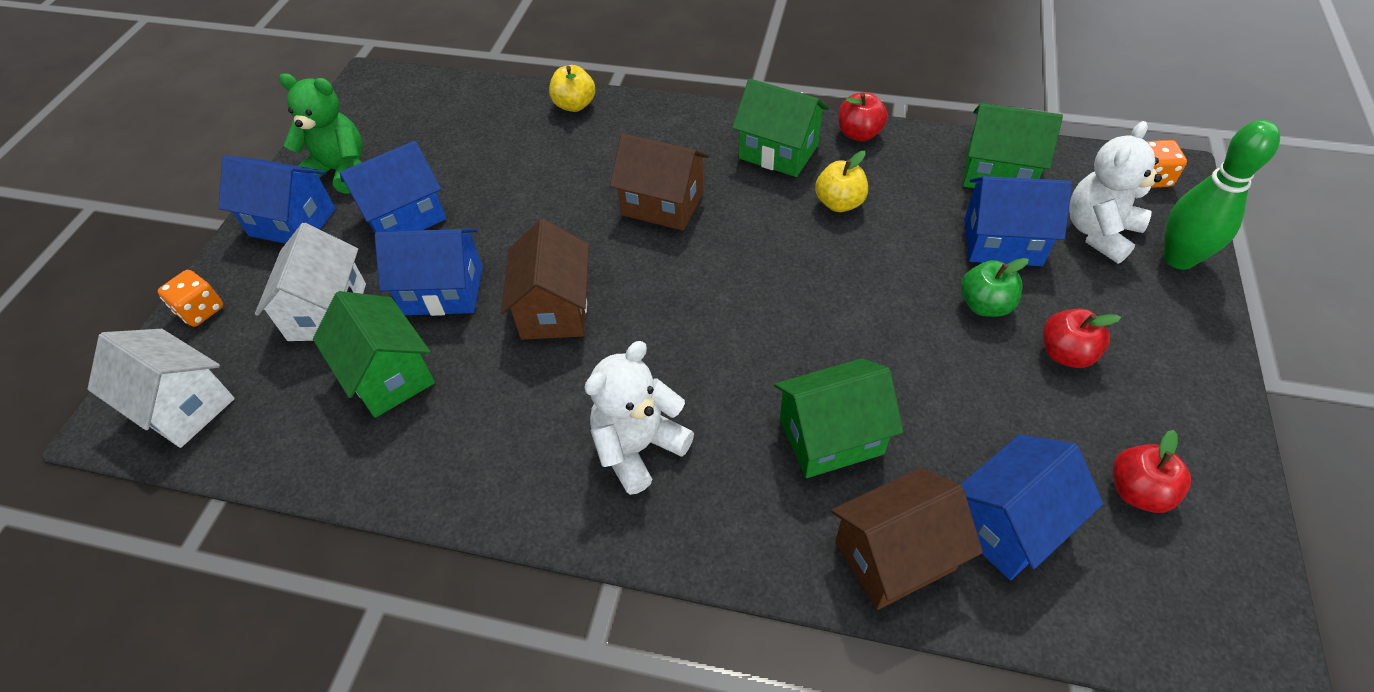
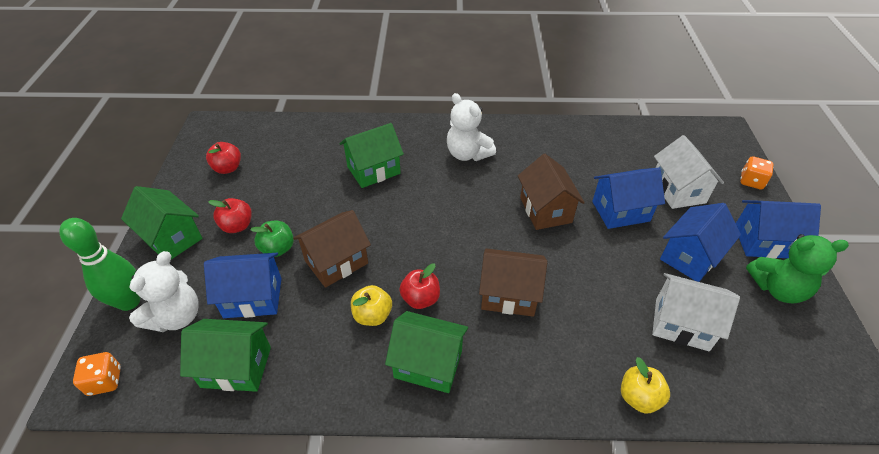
camera: 165 degrees right, 5 degrees down
white house [88,329,235,448] -> white house moved to [652,273,740,351]
green house [313,291,435,418] -> green house moved to [121,186,203,259]
white teddy bear [584,341,694,495] -> white teddy bear turned 105 degrees clockwise [447,93,496,161]
brown house [831,468,983,610] -> brown house moved to [293,210,371,288]
red apple [838,92,888,141] -> red apple moved to [399,263,440,309]
blue house [960,435,1103,580] -> none

